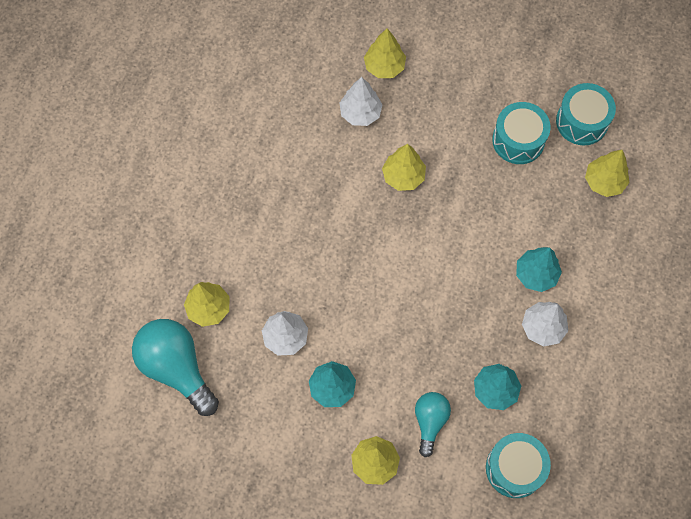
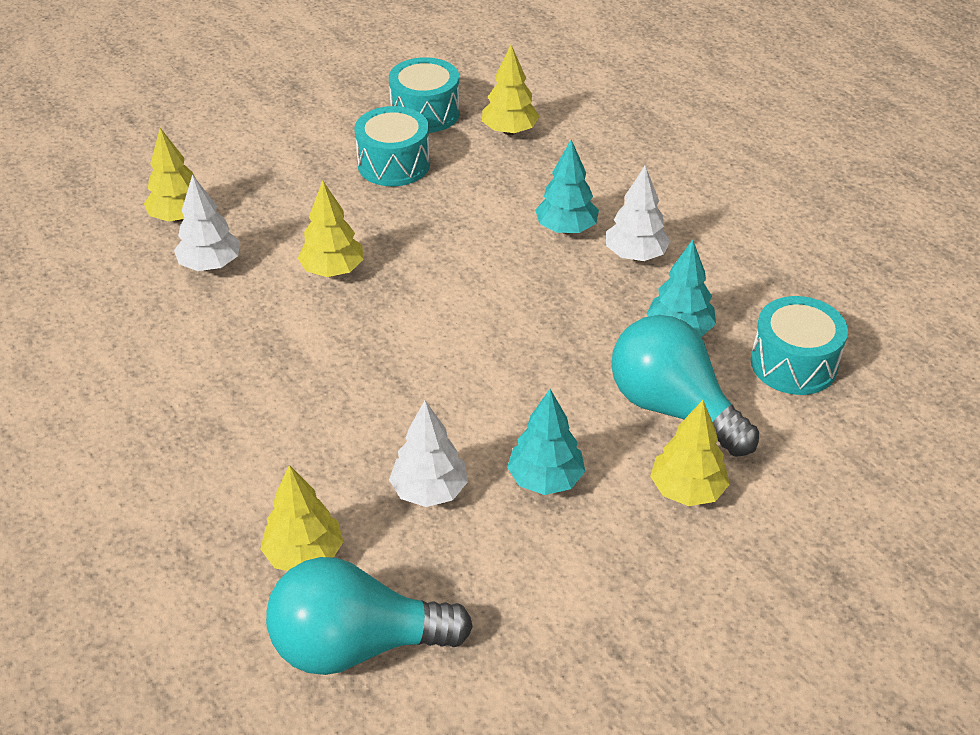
camera: 55 degrees left, 25 degrees down
turquoise light bulb [415,392,451,457] -> turquoise light bulb [611,315,759,457], size x1.74

